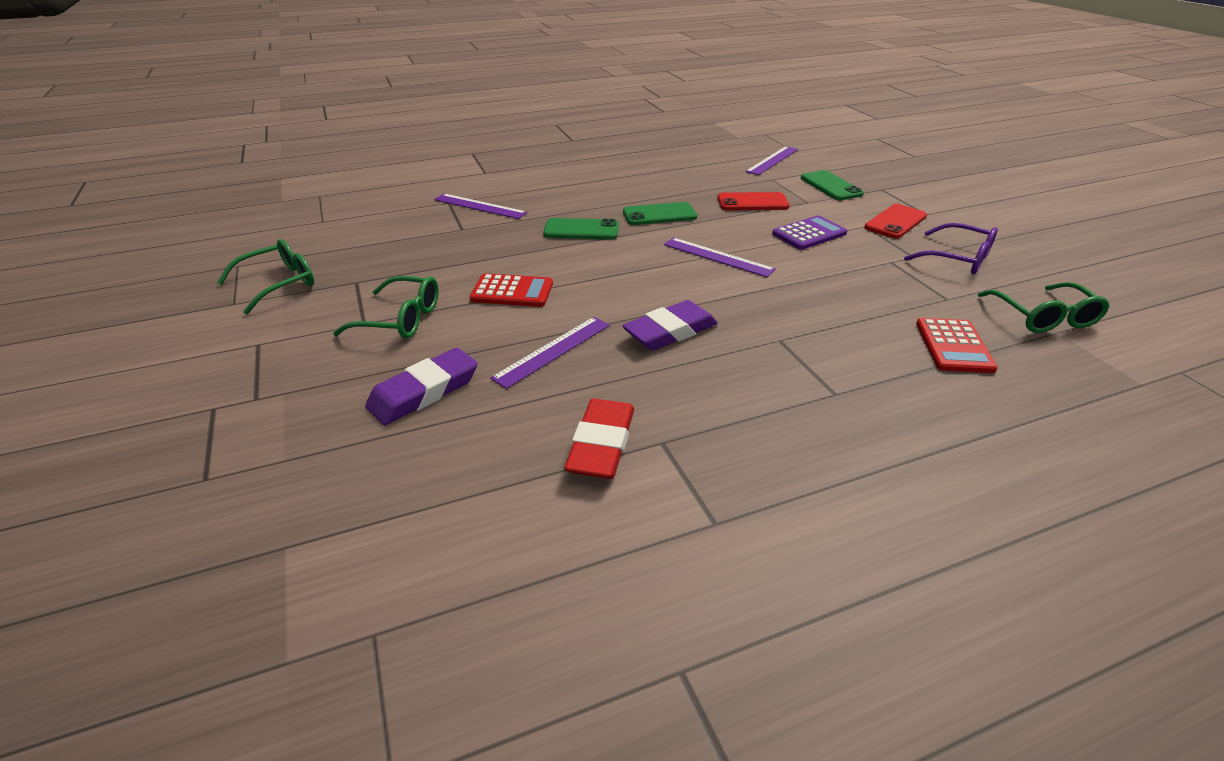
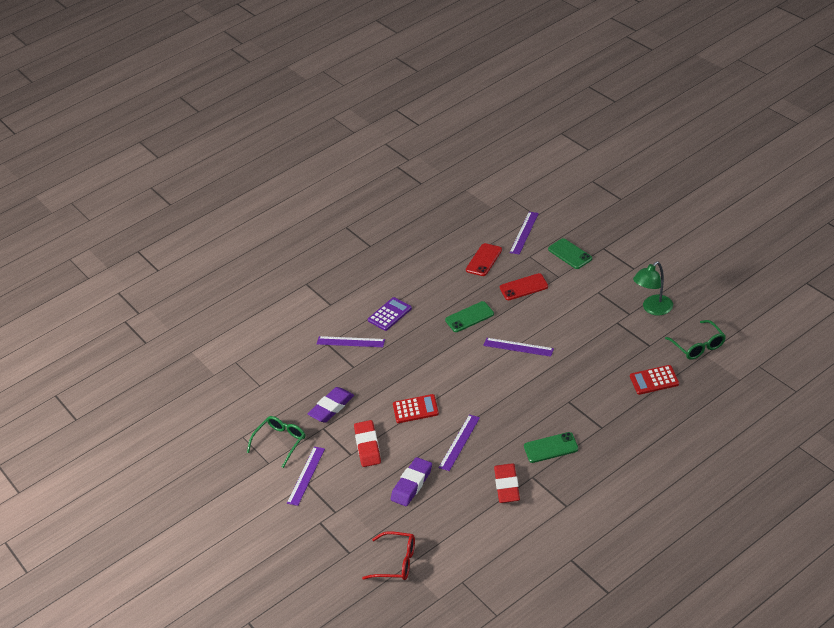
camera: 10 degrees left, 5 degrees up
green glasses [333,276,439,338] -> red eraser [354,420,381,467]
green phone [543,218,619,240] -> green phone moved to [524,432,578,463]
purple eraser [622,300,718,351] -> purple eraser moved to [308,387,354,423]
purple calculator [772,215,847,250] -> purple calculator moved to [368,297,412,331]
red phone [864,204,927,238] -> red phone moved to [466,243,502,276]
purple glasses [904,223,998,274] -> green lamp [633,262,673,316]
red calculator [916,318,998,373] -> red calculator turned 90 degrees clockwise [630,365,679,395]
none -> purple ruler [287,447,325,506]
none -> red glasses [362,532,415,580]

